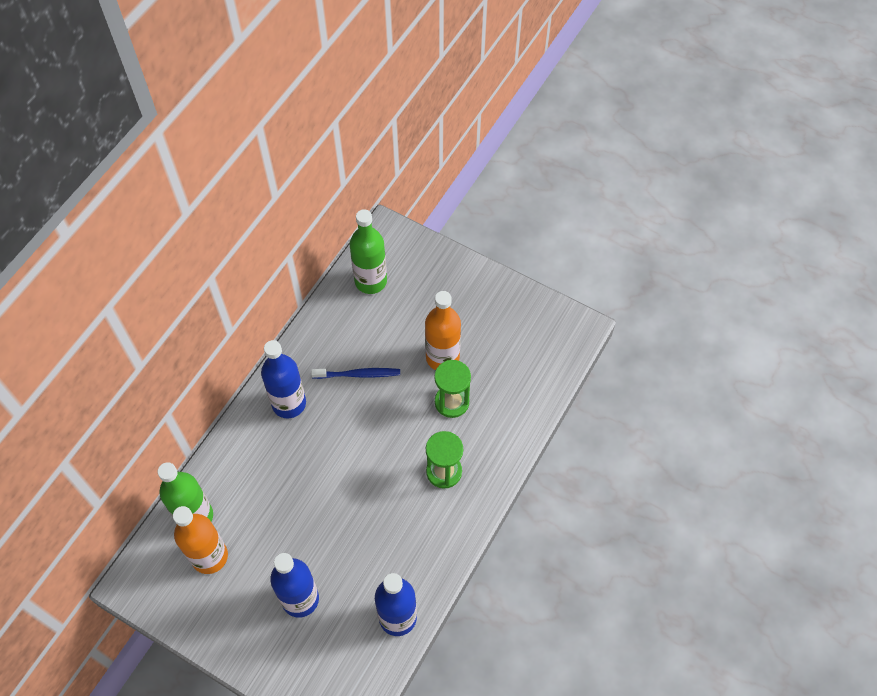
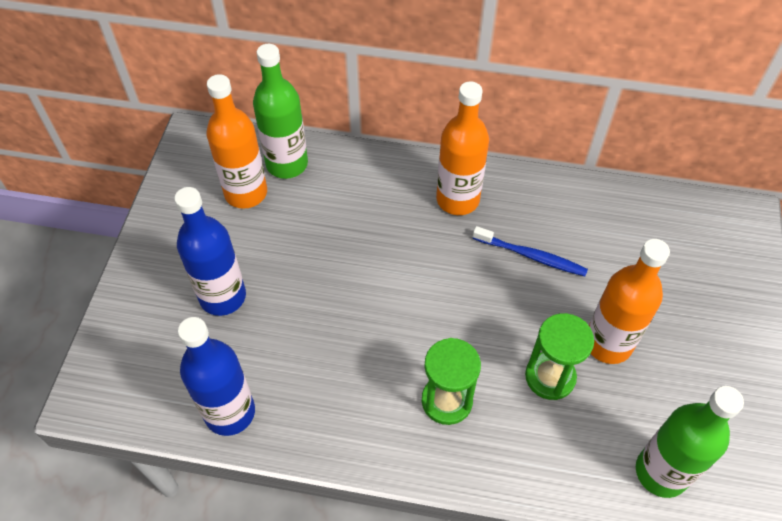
camera: 70 degrees right, 5 degrees down
blue bottle [261,340,306,418] -> orange bottle [436,81,489,215]
blue toothbrush [311,368,400,379] -> blue toothbrush turned 45 degrees counterclockwise [473,226,588,276]
green bottle [350,209,387,294] -> green bottle moved to [636,386,744,498]

